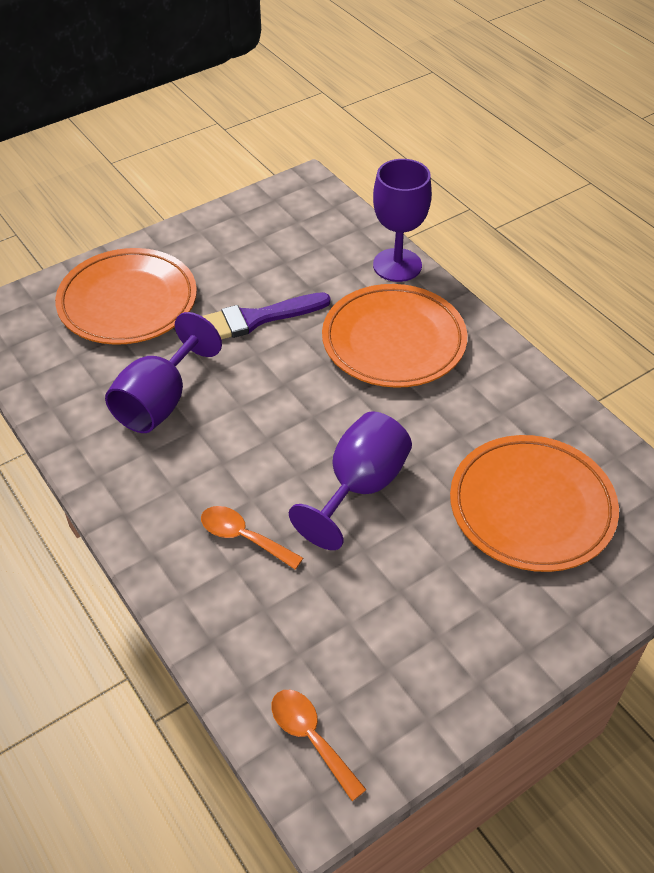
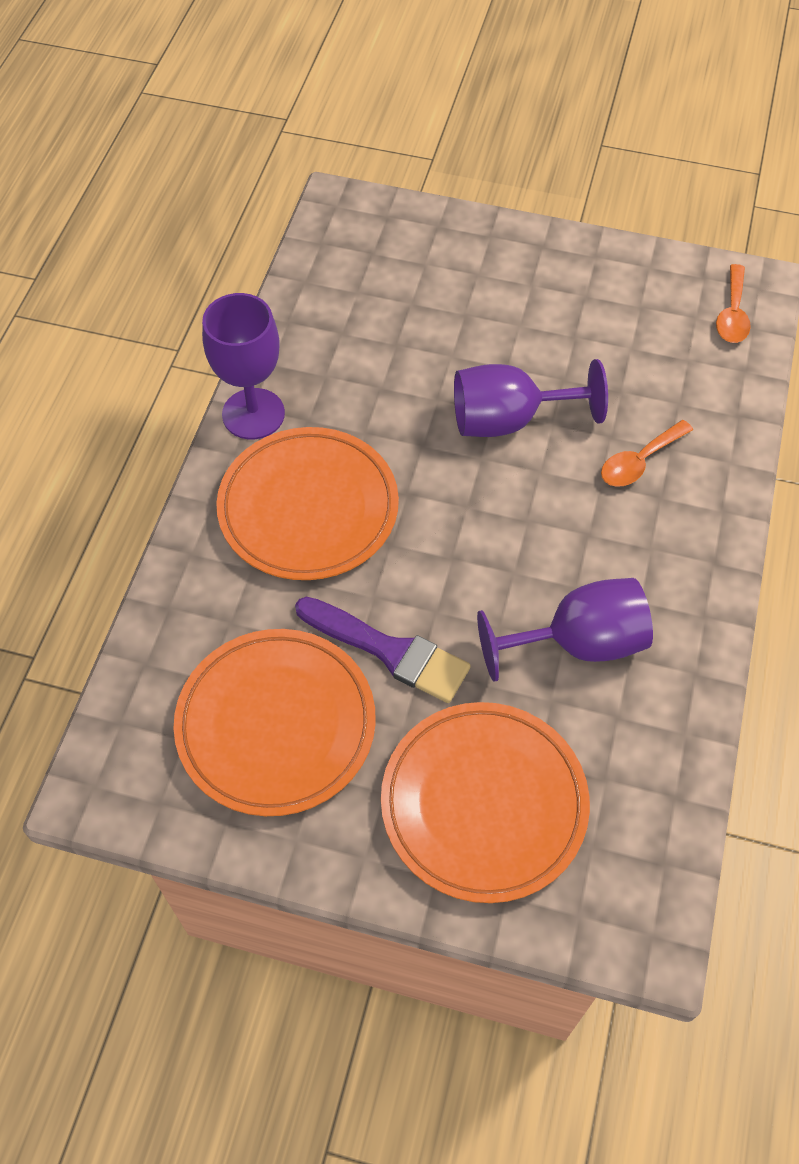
camera: 130 degrees left, 10 degrees up
orange spoon [201,506,303,570] -> orange spoon turned 60 degrees clockwise [601,420,693,487]
purple goblet [373,159,432,282] -> purple goblet moved to [202,293,285,439]
orange plate [450,435,619,572] -> orange plate moved to [174,629,376,816]

